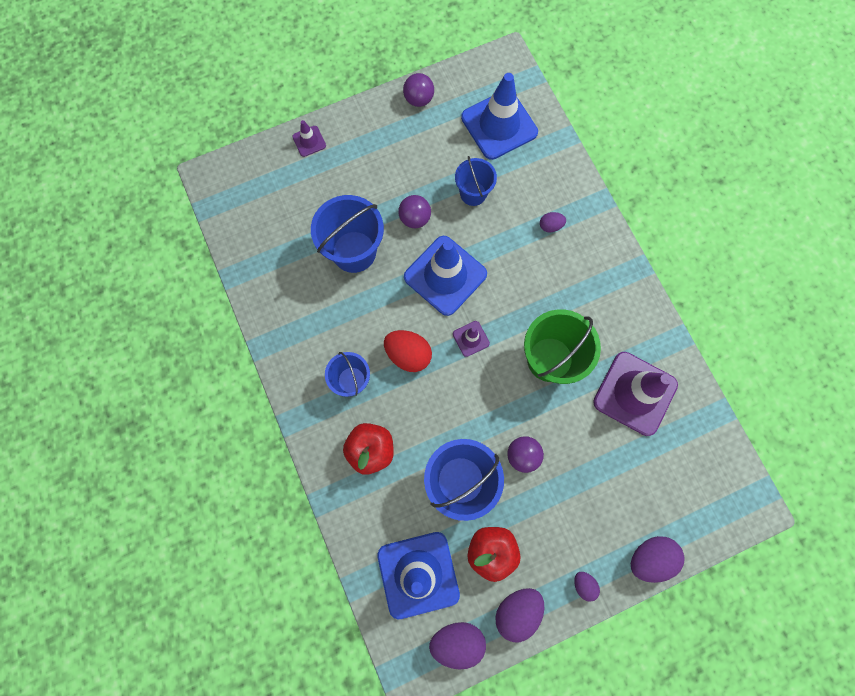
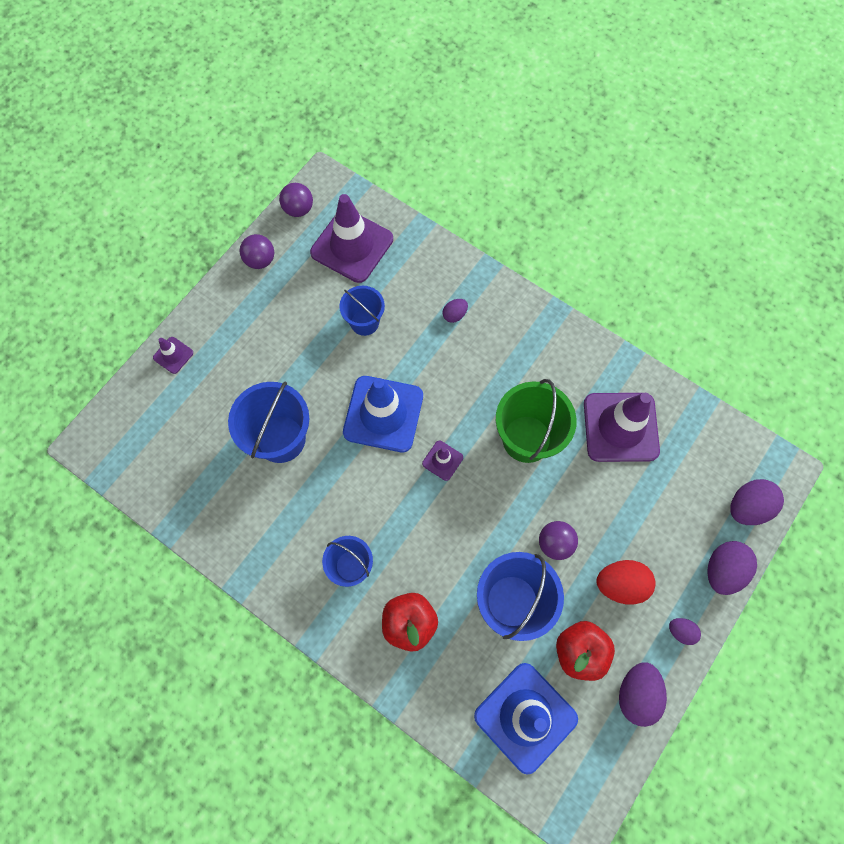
camera: 30 degrees left, 5 degrees down
red egg [384,330,432,372] -> red egg moved to [596,560,656,605]
purple ball [398,195,431,228] -> purple ball moved to [279,183,313,217]
purple egg [429,622,486,670] -> purple egg moved to [730,479,784,525]
blue traffic cone [461,73,538,160] -> purple traffic cone [310,194,393,283]

